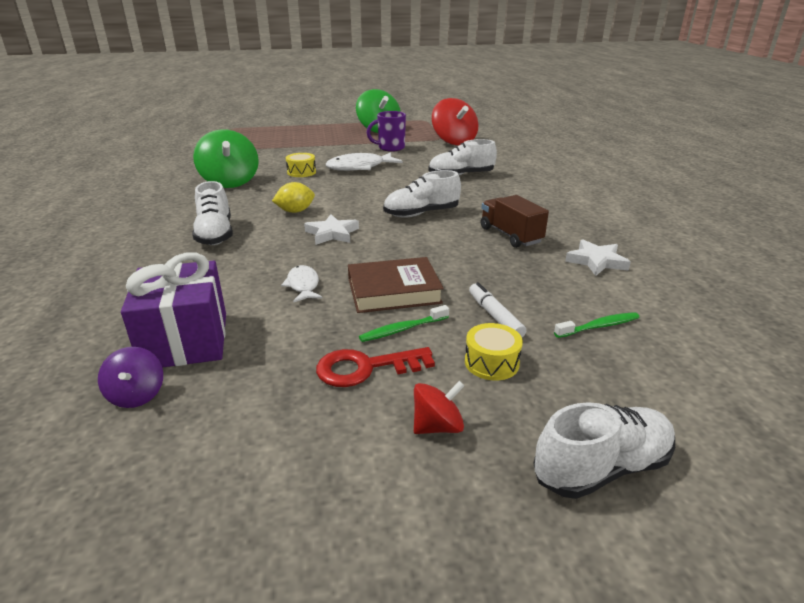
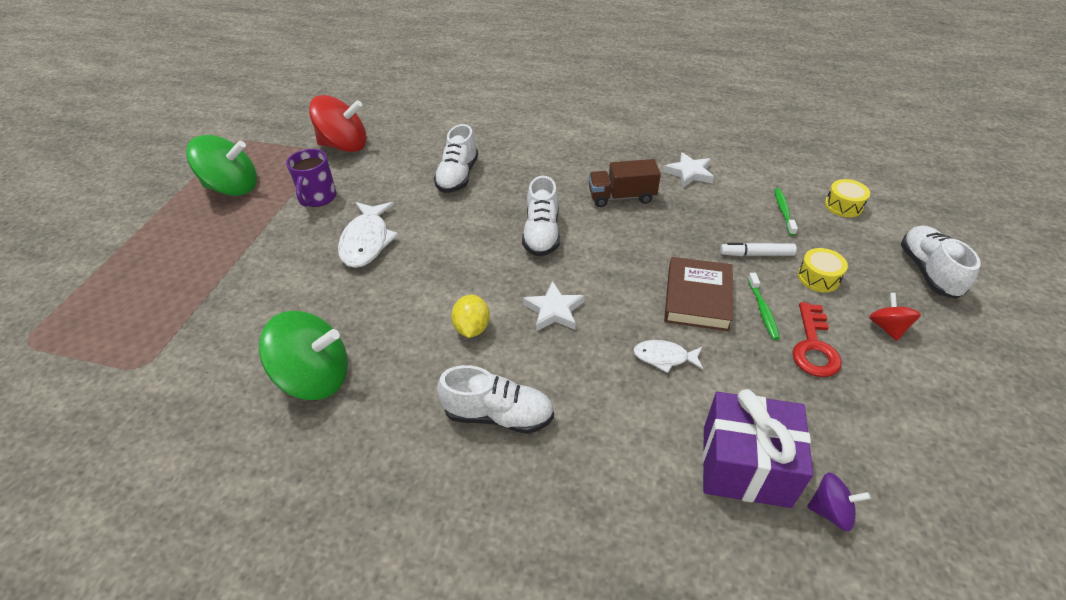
camera: 65 degrees left, 15 degrees up
yellow drum [286,153,316,177] -> yellow drum moved to [825,179,870,217]

